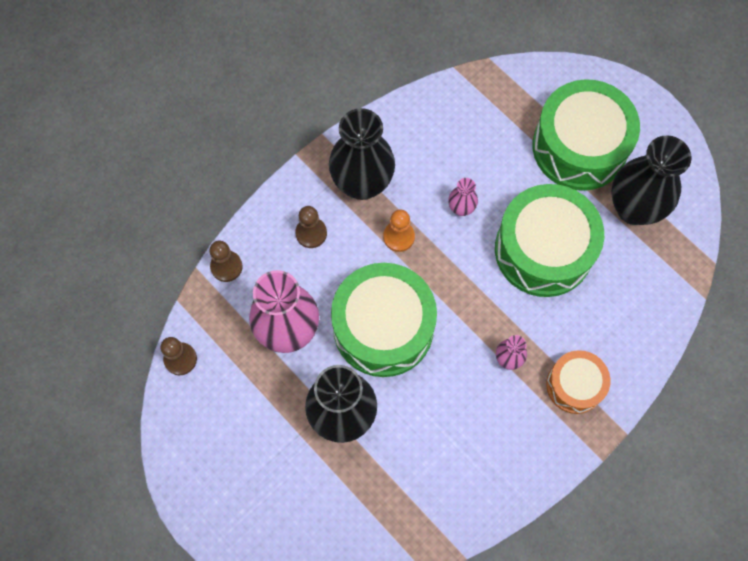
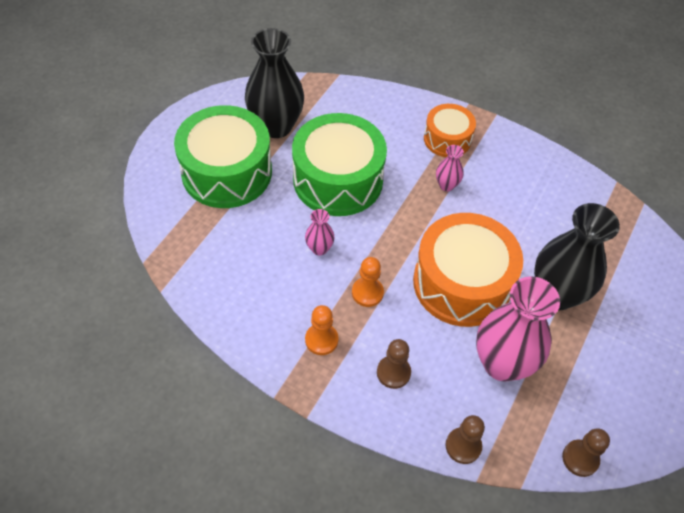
camera: 110 degrees left, 15 degrees down
black vase [329,108,395,200] -> orange pawn [305,305,338,355]
green drum [331,263,437,377] -> orange drum [413,213,523,327]

